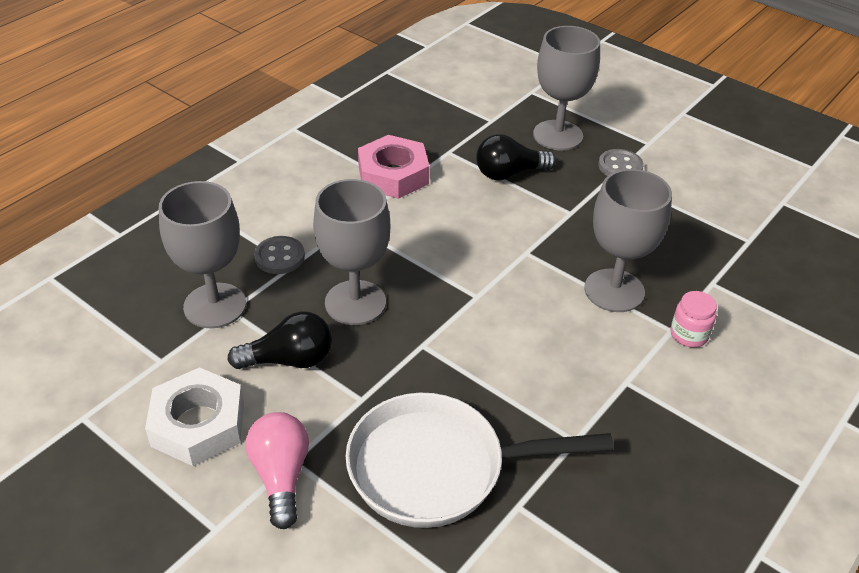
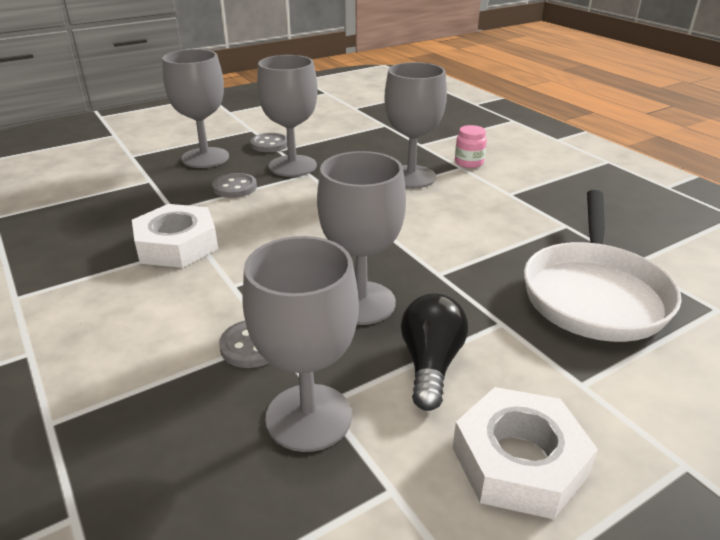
camera: 70 degrees left, 10 degrees down
pink light bulb [246,412,309,529] -> none
pink nut [358,135,429,199] -> white nut [132,204,218,268]
black light bulb [476,134,556,180] -> grey button [212,173,257,198]
none -> grey goblet [257,55,318,177]

